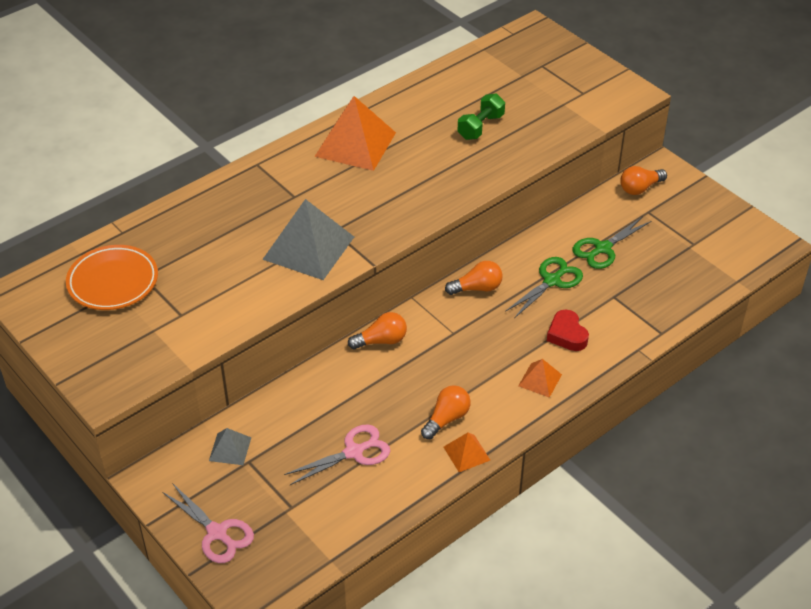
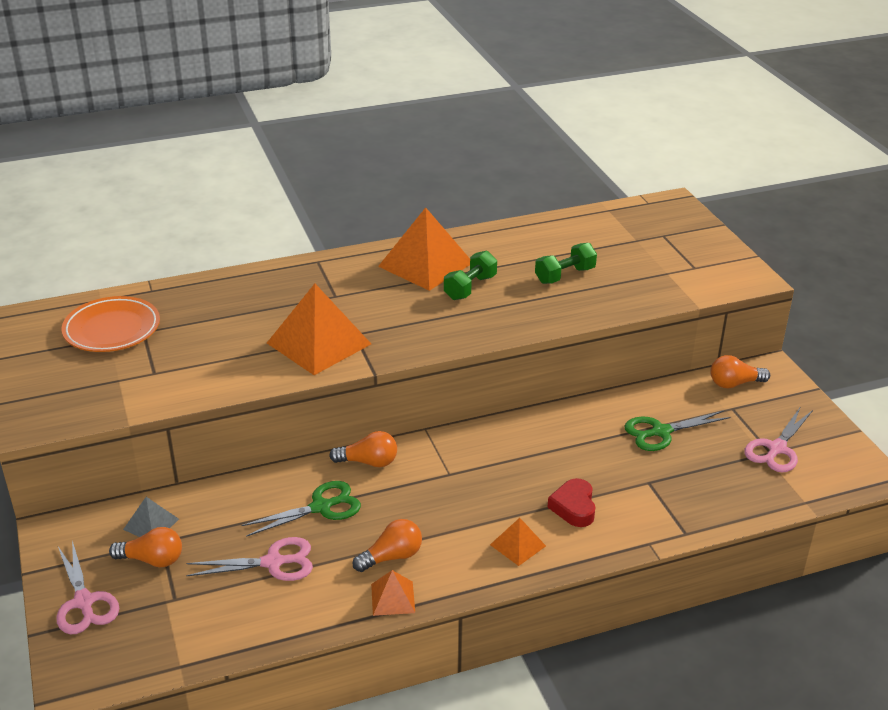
camera: 20 degrees right, 10 degrees down
grey pyramid [262,199,354,280] -> orange pyramid [267,284,371,375]
orange light bulb [445,261,503,295] -> orange light bulb moved to [109,527,182,567]
green scissors [505,257,583,317] -> green scissors moved to [241,481,361,537]
none -> green dumbbell [444,251,497,300]
none -> pink scissors [744,406,813,472]

